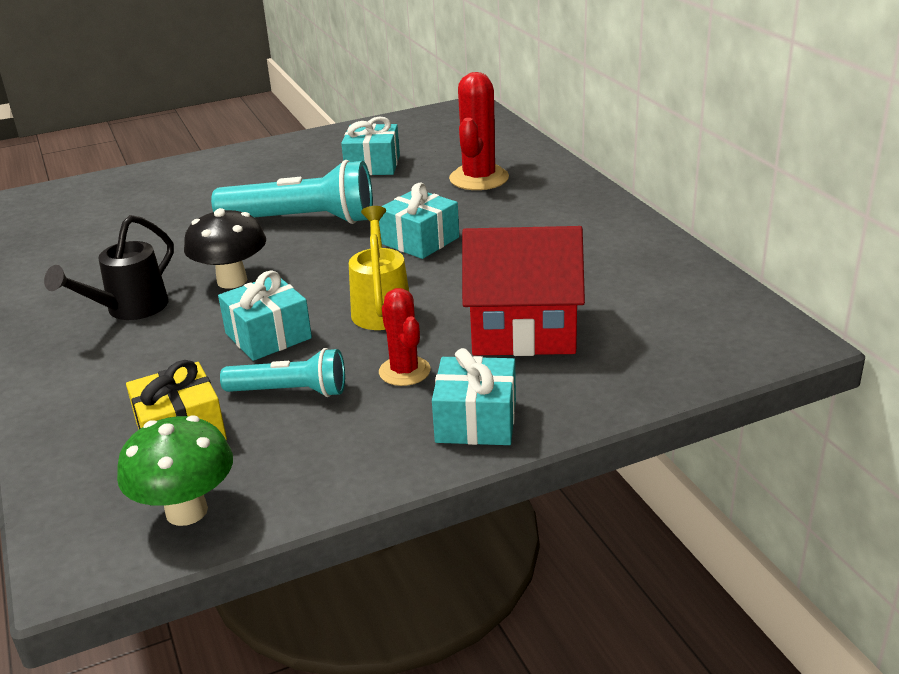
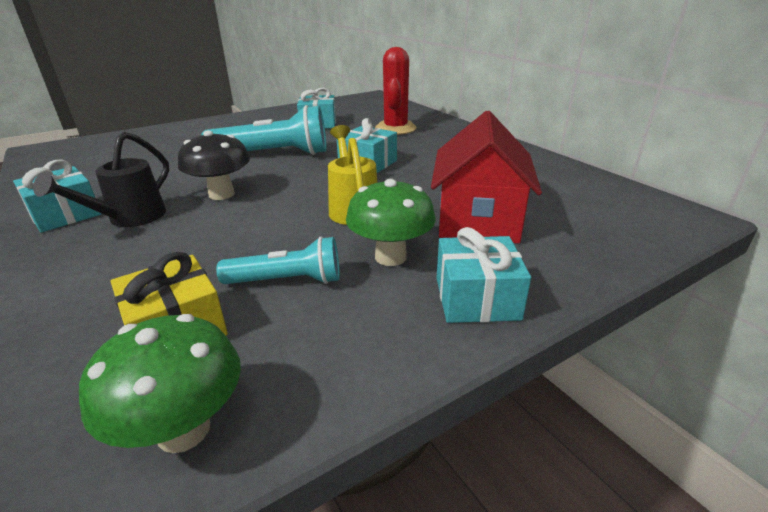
camera: 10 degrees left, 0 degrees up
turquoise gift [218,270,312,361] -> turquoise gift moved to [13,159,102,232]
red cactus [379,288,431,386] -> green mushroom [346,179,436,266]
red house [462,226,585,356] -> red house turned 75 degrees counterclockwise [431,111,542,244]

